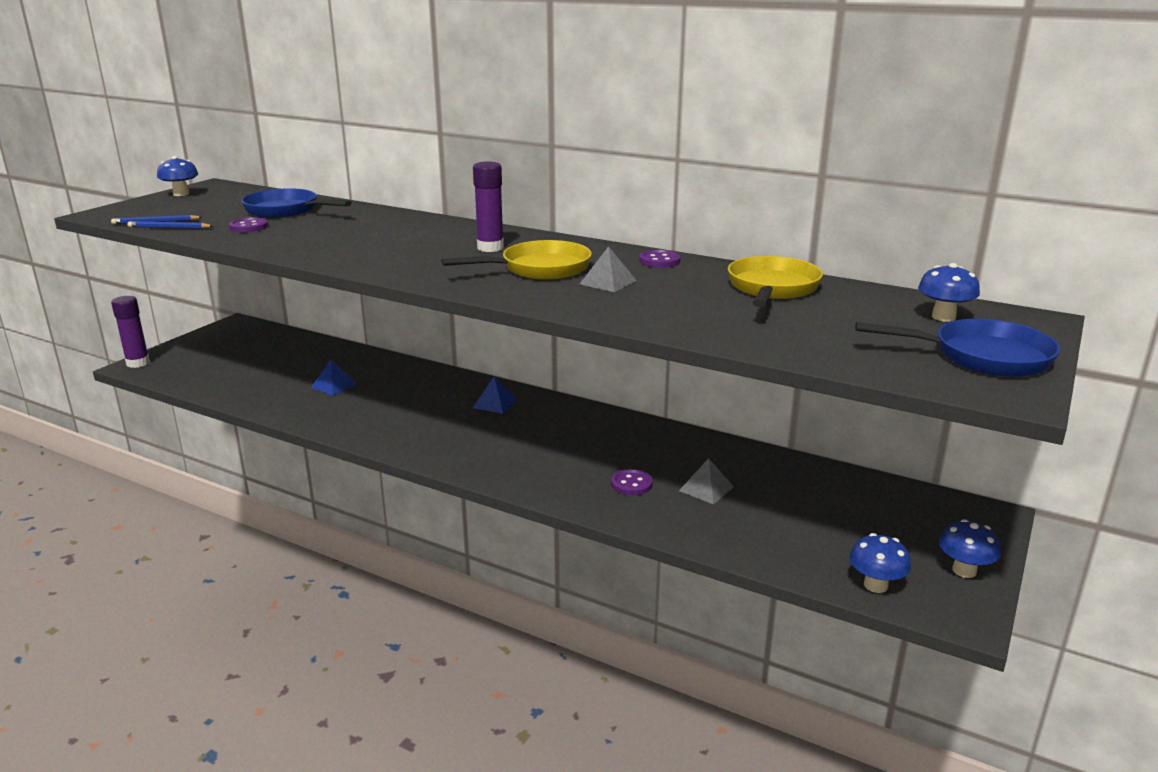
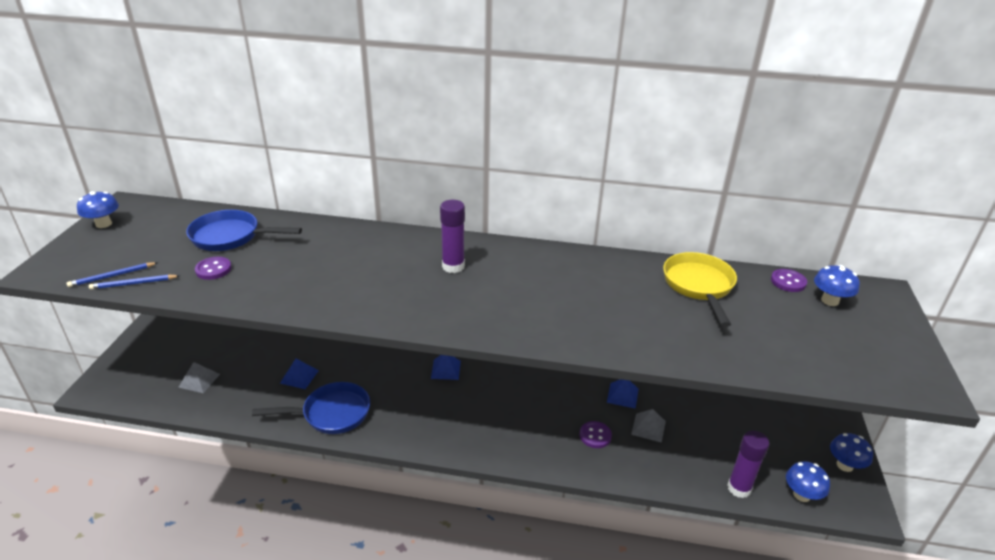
camera: 20 degrees left, 10 degrees up
purple glue stick [111,296,150,368] -> purple glue stick moved to [727,431,769,498]
yellow pan [441,240,592,280] -> none
grey pyramid [580,246,637,292] -> grey pyramid moved to [178,362,220,393]
purple button [639,250,681,268] -> purple button moved to [771,269,807,292]
blue pan [855,319,1061,377] -> blue pan moved to [252,382,370,434]
none -> blue pyramid [607,379,639,409]

